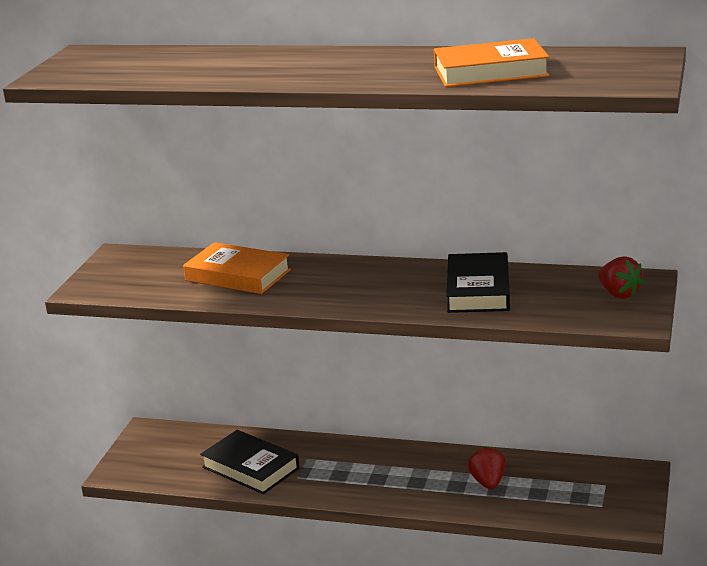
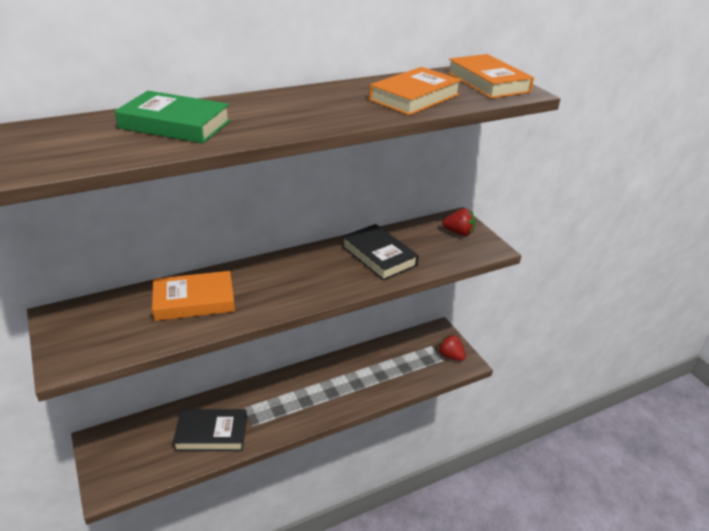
camera: 45 degrees left, 10 degrees up
red strawberry [468,446,506,490] -> red strawberry moved to [438,334,466,361]
none -> green book [115,91,231,143]
none -> orange book [447,54,534,99]

